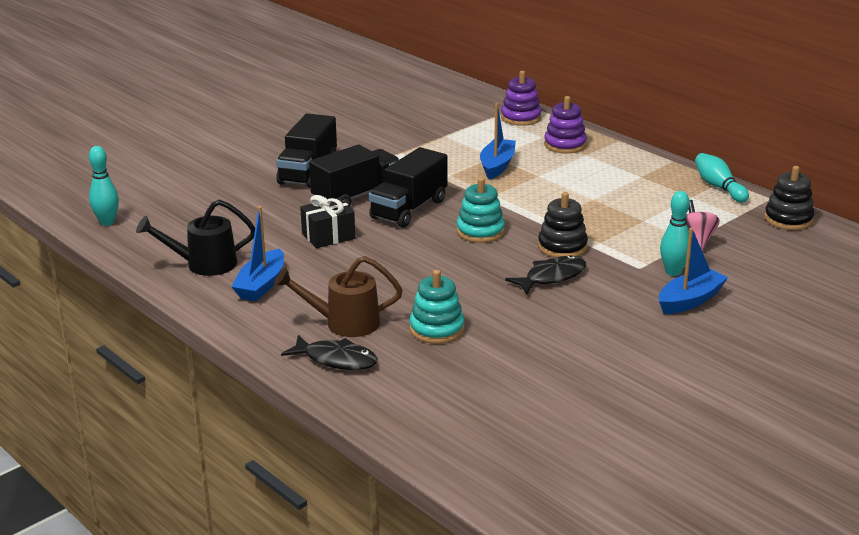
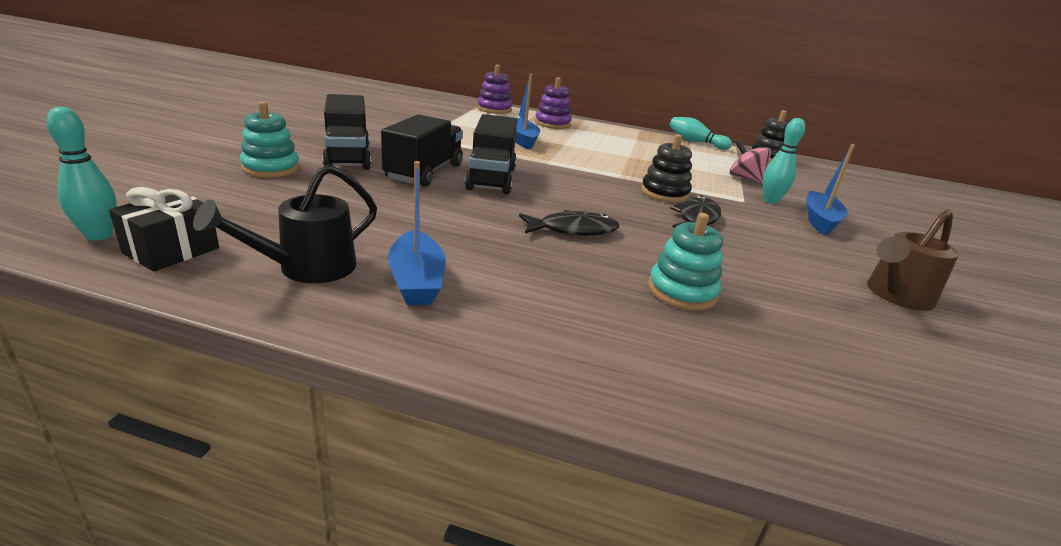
camera: 35 degrees left, 0 degrees up
brown watering can [274,256,403,337] -> brown watering can moved to [867,209,959,311]
black fish [281,335,378,370] -> black fish moved to [519,210,619,236]
black gift [300,195,355,248] -> black gift moved to [109,187,219,272]
turquoise stacking toy [457,178,505,243] -> turquoise stacking toy moved to [240,101,300,178]

